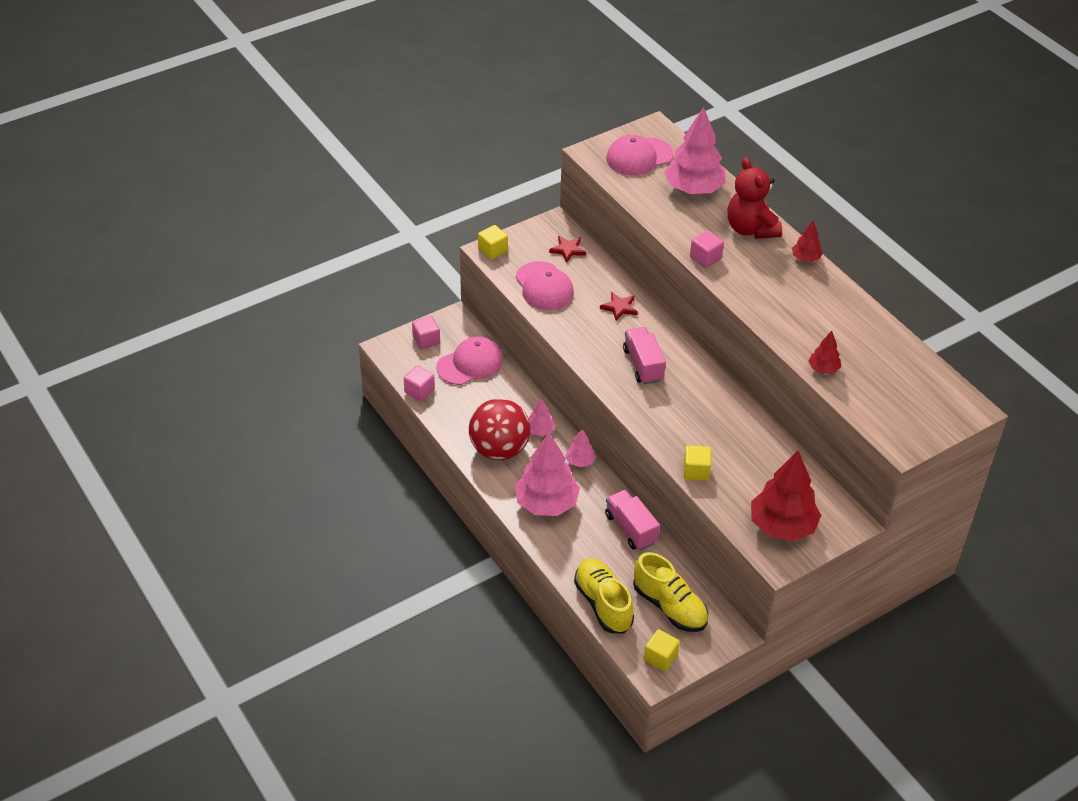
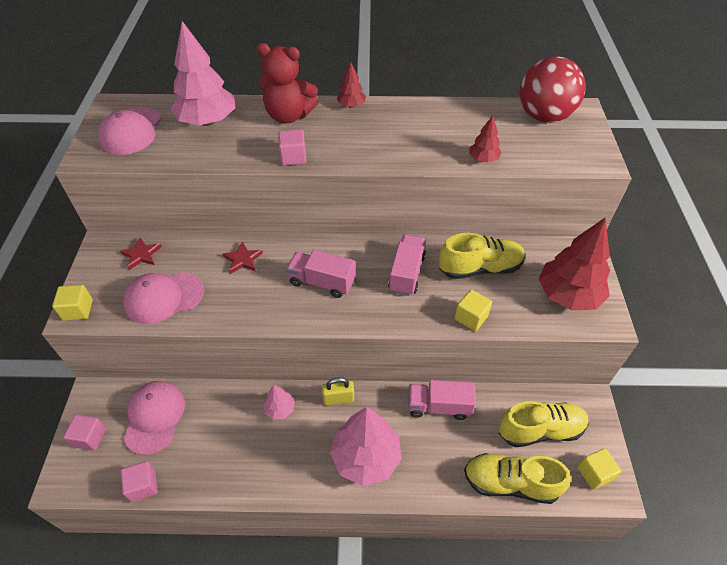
camera: 55 degrees left, 5 degrees up
red ball [469,399,530,460] -> red ball moved to [519,56,586,123]
pink cap [515,261,574,310] -> pink cap turned 150 degrees clockwise [123,272,204,324]
pink tree [566,429,596,467] -> yellow padlock [322,377,354,406]
none -> pink truck [388,234,426,296]
none -> yellow shoe [439,233,525,279]

